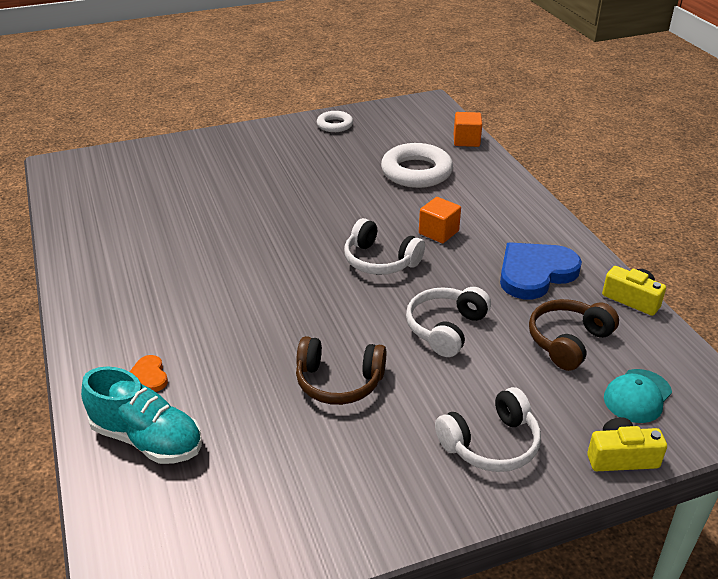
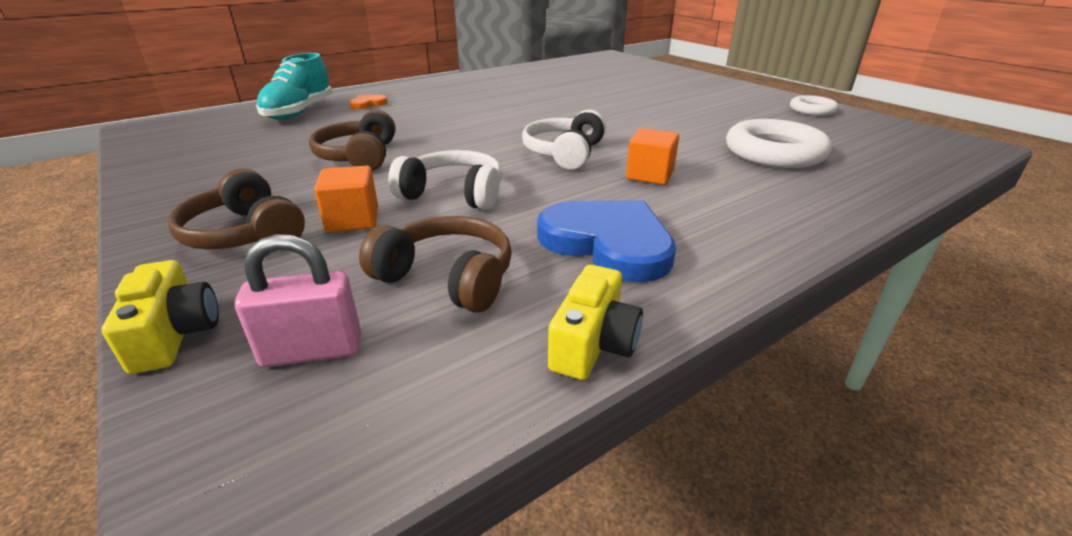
camera: 75 degrees right, 5 degrees down
white headphones [435,387,541,472] -> brown headphones [168,168,305,249]
orange cube [454,112,482,147] -> orange cube moved to [314,166,378,232]
turquoise cap [604,369,672,423] -> pink padlock [235,234,361,367]

